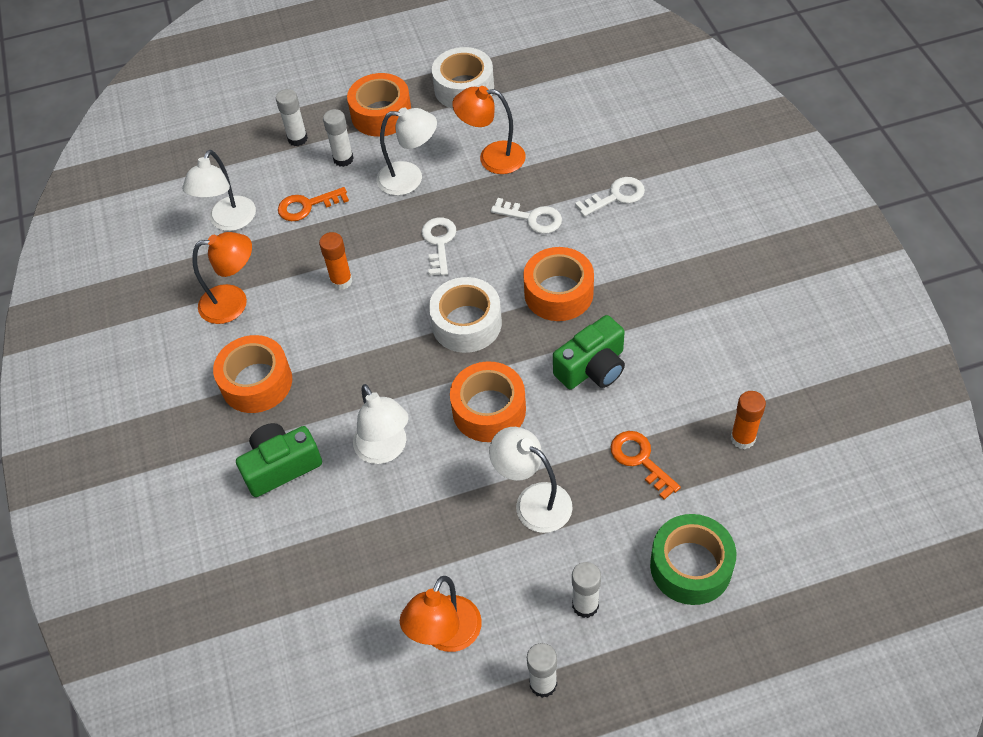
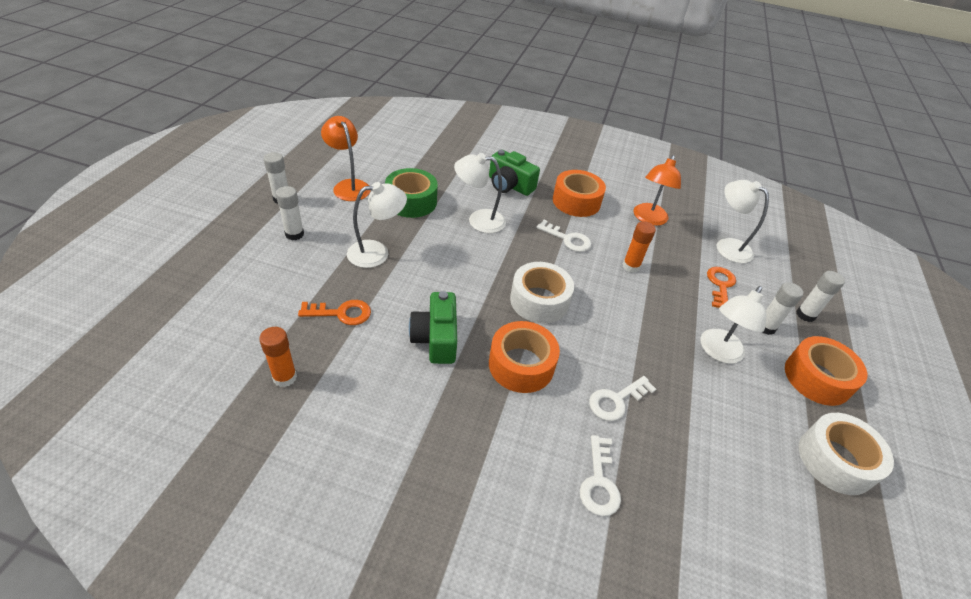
camera: 115 degrees right, 10 degrees down
green camera [236,423,322,497] -> green camera turned 120 degrees clockwise [489,150,540,196]
white key [422,217,456,276] -> white key moved to [536,220,592,252]
orange tape [450,361,526,442] -> none
orange lamp [452,86,526,174] -> none
green tape [650,514,736,605] -> green tape moved to [385,168,438,218]

